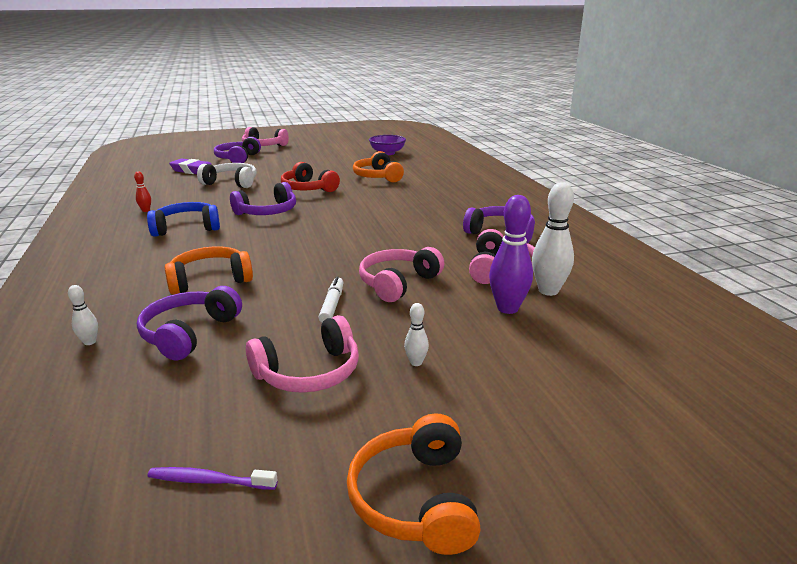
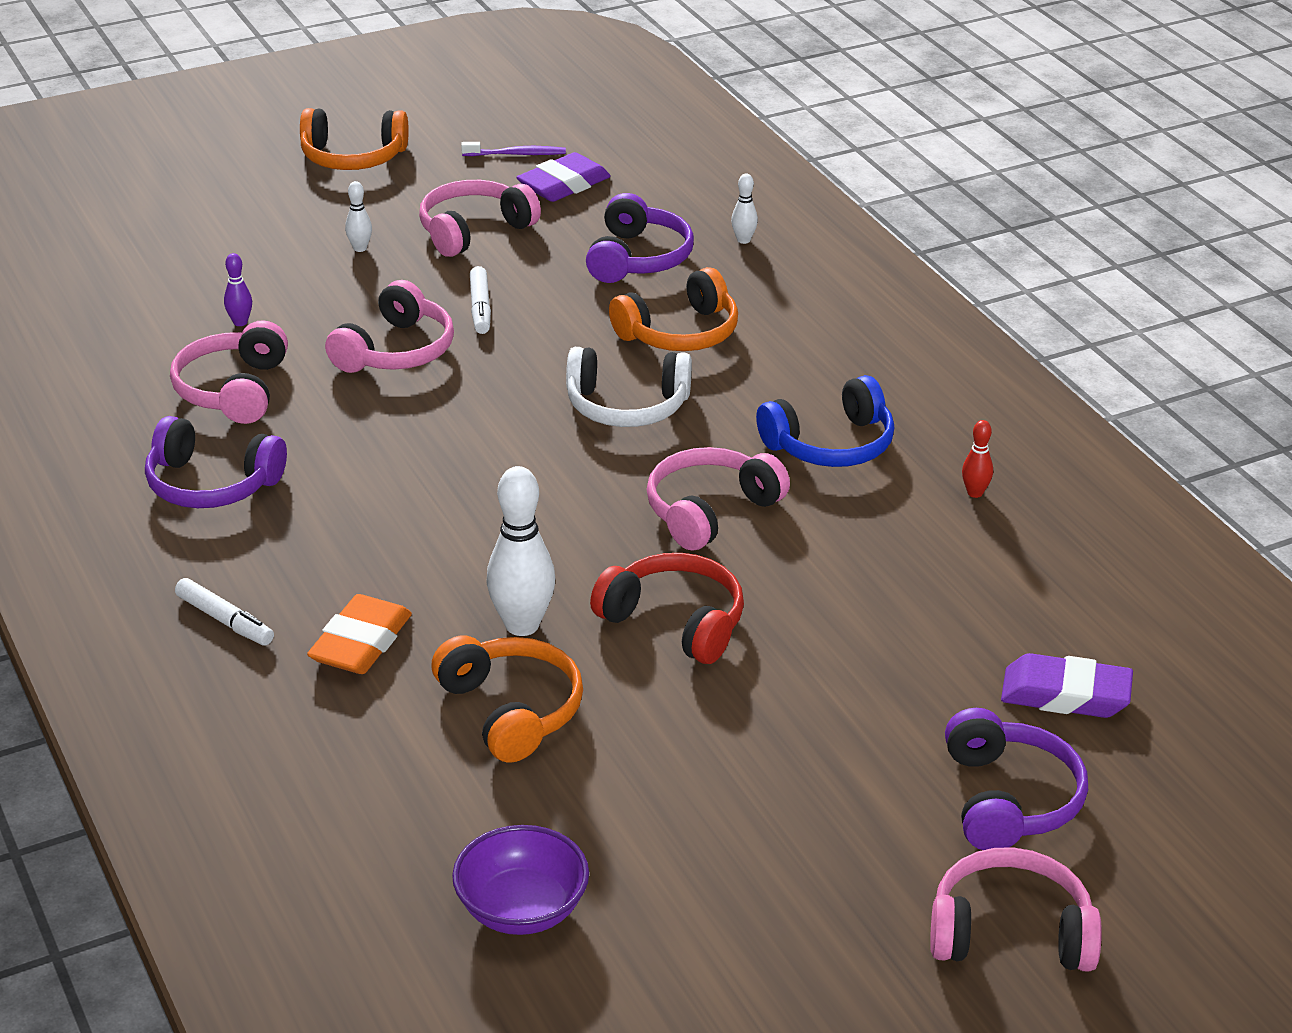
camera: 170 degrees right, 10 degrees up
white headphones [197,163,257,188] -> white headphones moved to [566,347,692,427]
purple headphones [230,182,296,215] -> pink headphones [646,447,790,550]
orange headphones [347,413,481,555] -> orange headphones turned 105 degrees clockwise [300,108,409,170]
purple bowling pin [489,195,533,314] -> purple bowling pin [224,253,252,326], size x0.49
white bowling pin [532,182,574,296] -> white bowling pin moved to [486,466,555,636]
none -> white marker [175,578,274,645]
none -> orange eraser [307,594,412,674]
none -> purple eraser [516,152,611,202]

